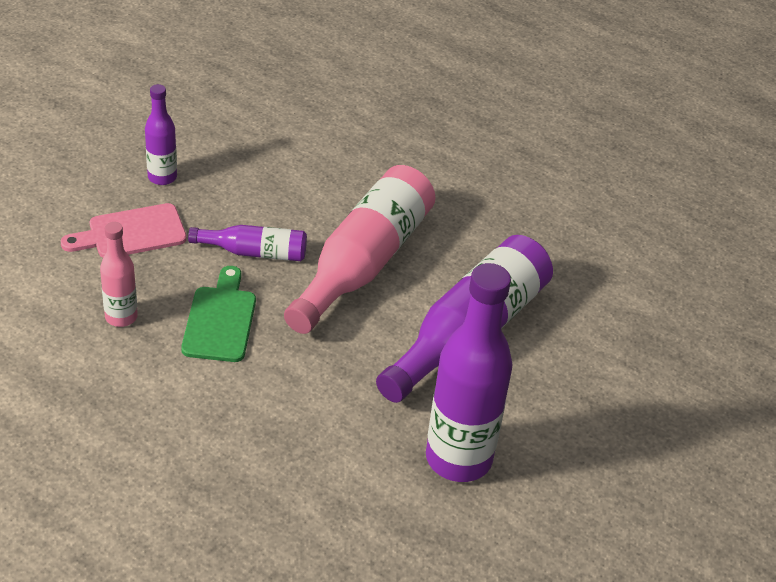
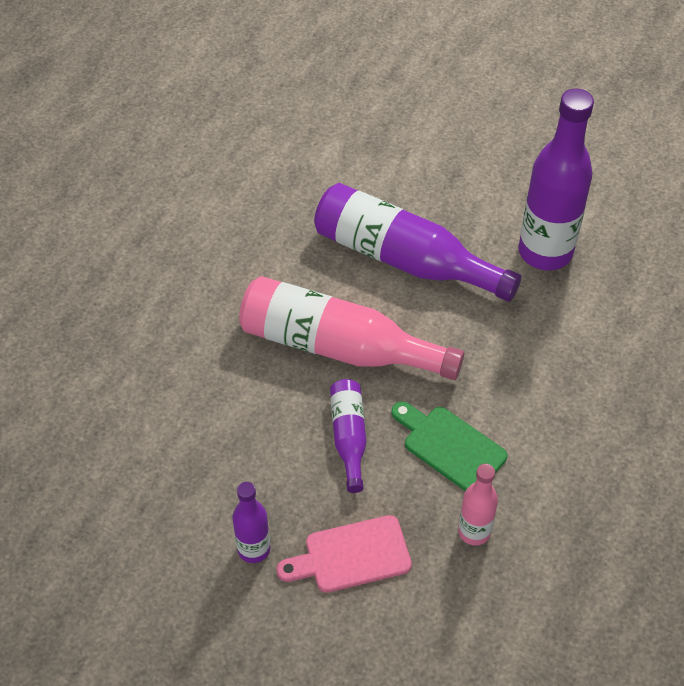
camera: 95 degrees left, 10 degrees up
pink cutting board [61,203,187,258] -> pink cutting board turned 105 degrees clockwise [276,515,412,593]
green cutting board [181,266,256,362] -> green cutting board turned 45 degrees clockwise [391,401,507,491]

